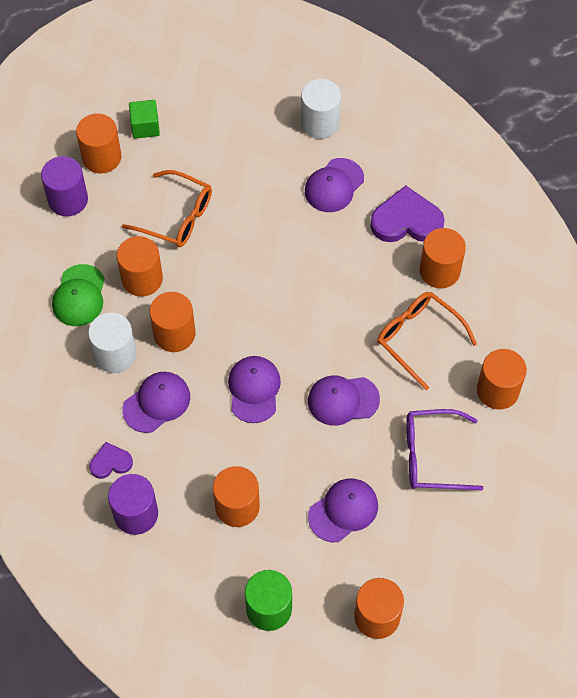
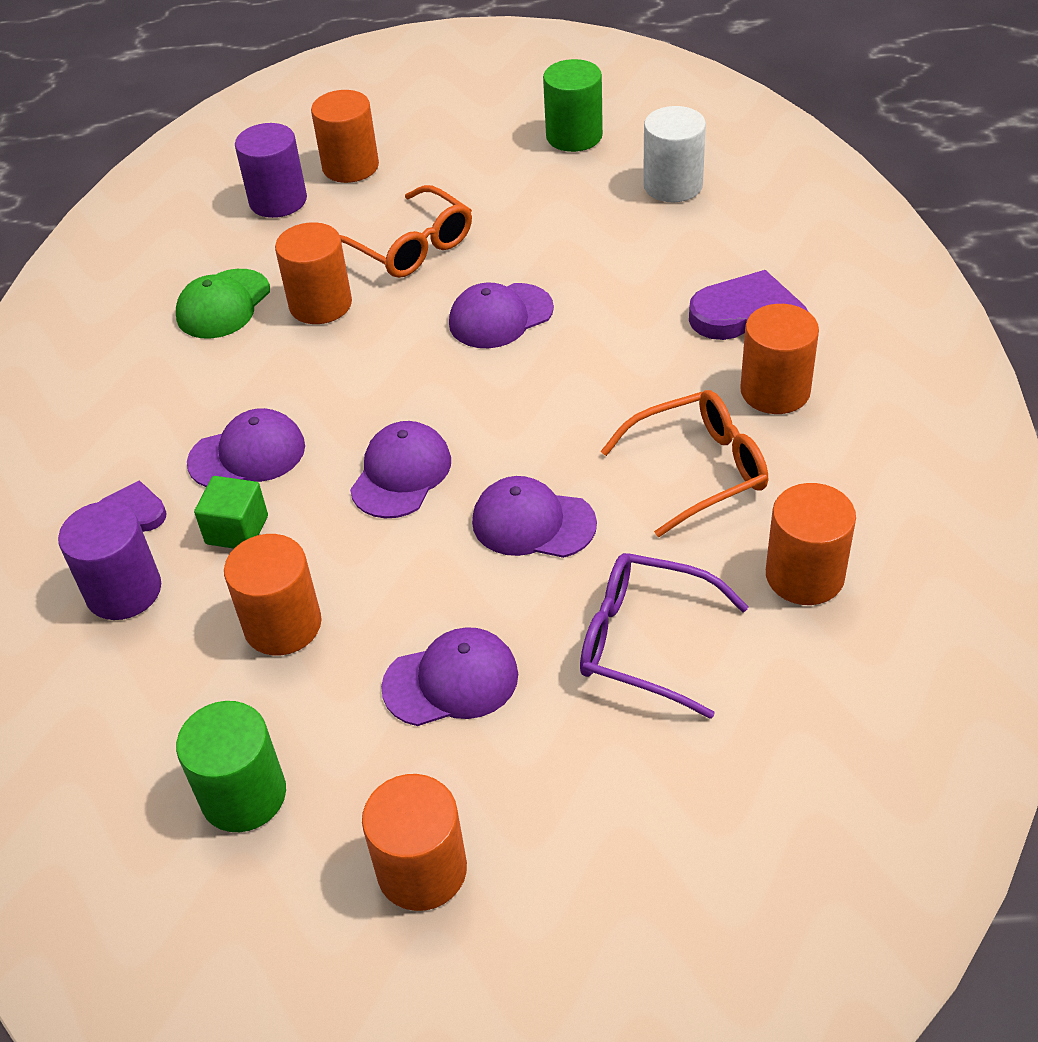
camera: 25 degrees right, 15 degrees down
white cylinder [88,312,136,373] -> none
green cube [129,100,160,139] -> green cube moved to [194,476,268,549]
orange cylinder [149,292,195,352] -> none
purple cap [305,158,364,212] -> purple cap moved to [449,283,554,348]
orange glasses [377,292,477,390] -> orange glasses turned 90 degrees clockwise [600,390,768,537]
none -> green cylinder [543,59,603,152]

